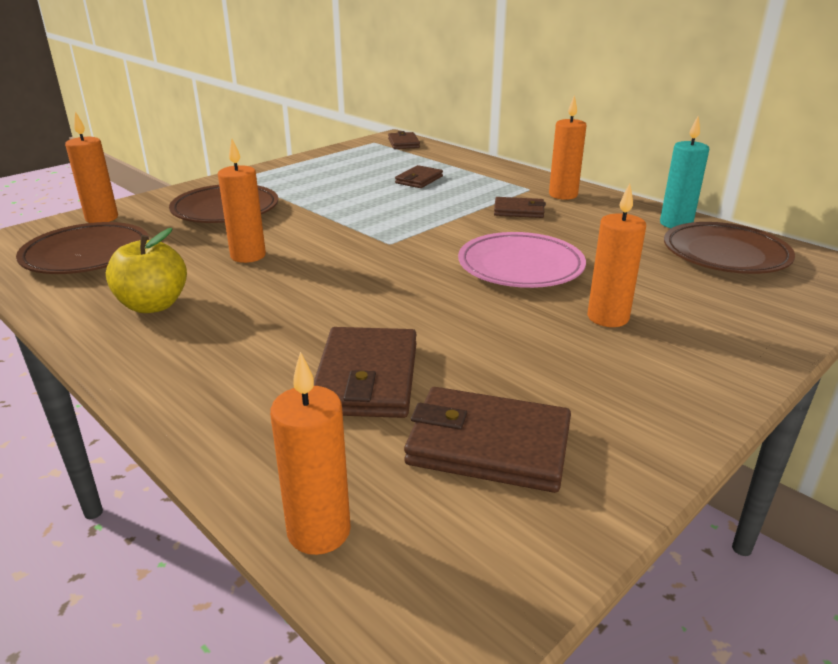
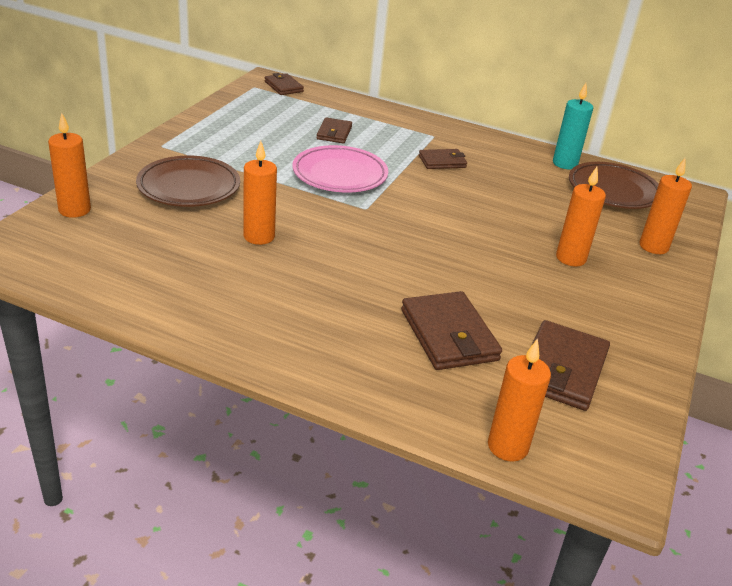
camera: 25 degrees left, 5 degrees up
brown plate [16,222,149,274] -> none
yellow apple [106,228,187,313] -> none
brown wallet [404,387,571,493] -> brown wallet turned 60 degrees counterclockwise [531,320,610,411]
pink plate [458,232,586,288] -> pink plate moved to [292,145,388,193]
orange candle [549,95,587,200] -> orange candle moved to [639,158,692,254]

